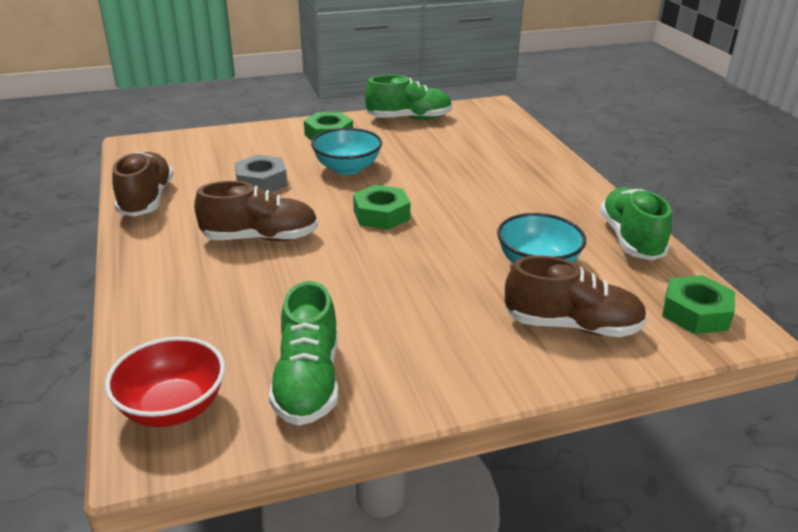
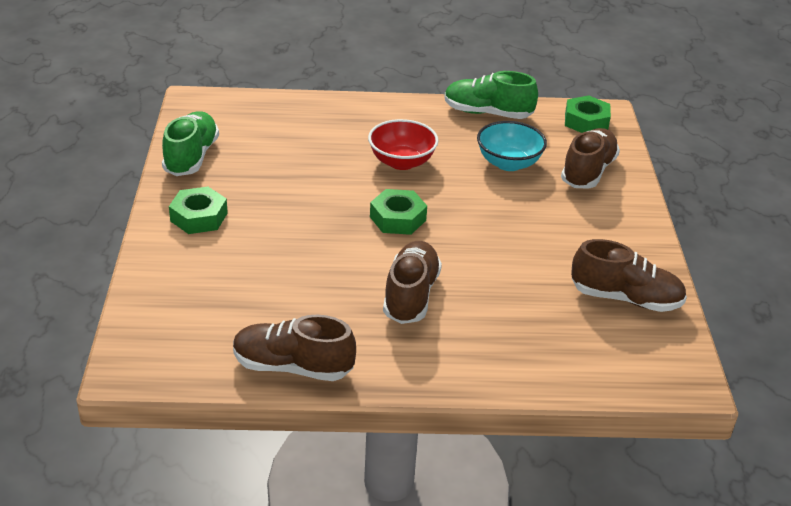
camera: 75 degrees left, 5 degrees up
red bowl [105,337,225,427] -> red bowl moved to [368,119,438,170]
grey nut [235,155,287,193] -> none
green shoe [269,281,338,426] -> brown shoe [571,239,687,312]
turquoise bowl [311,128,382,175] -> none

